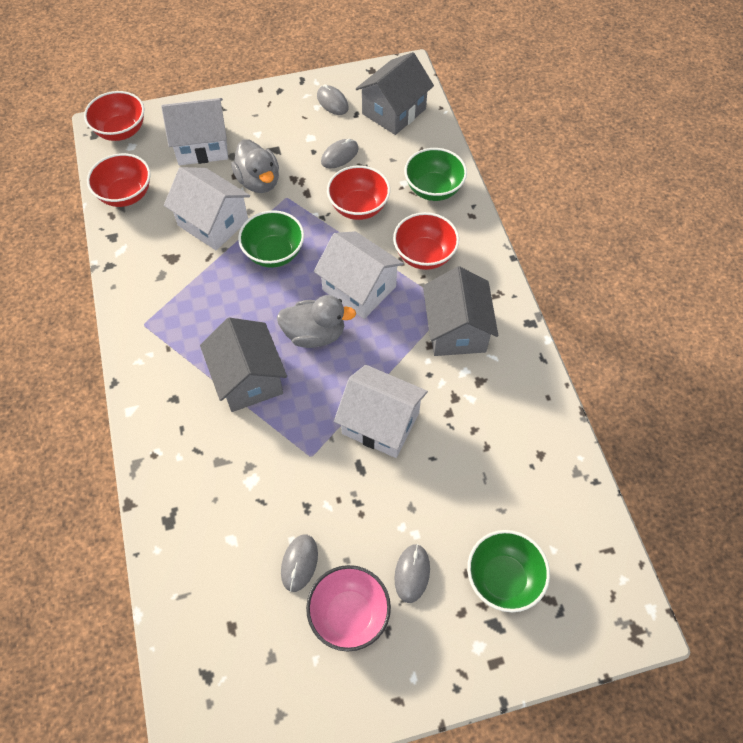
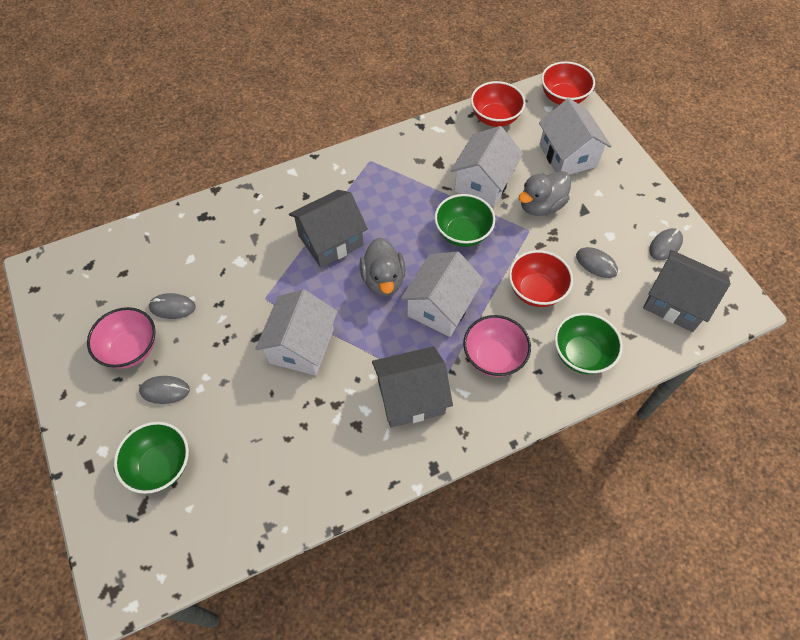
camera: 80 degrees right, 0 degrees up
red bowl [393,212,459,270] -> pink bowl [463,315,531,377]

